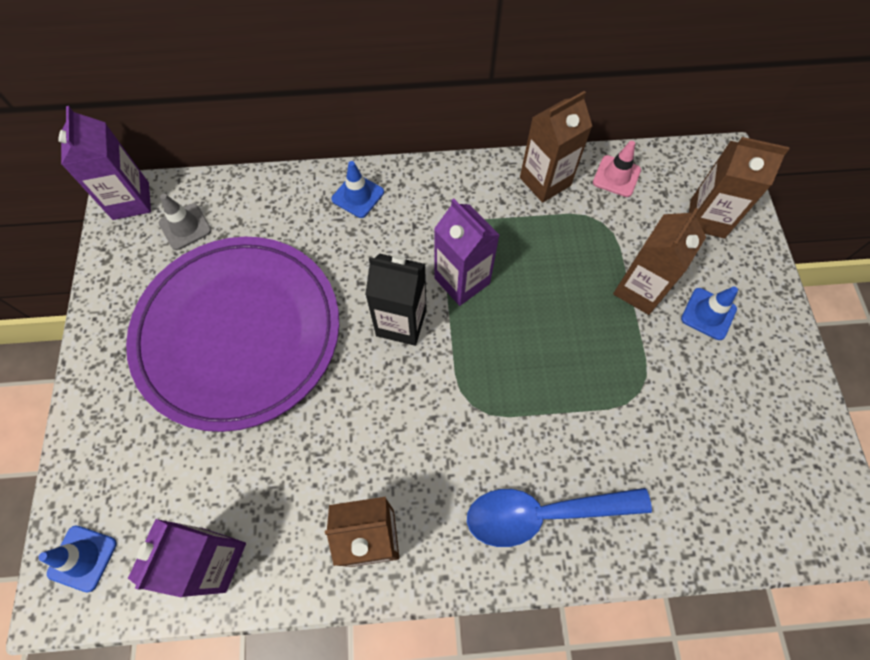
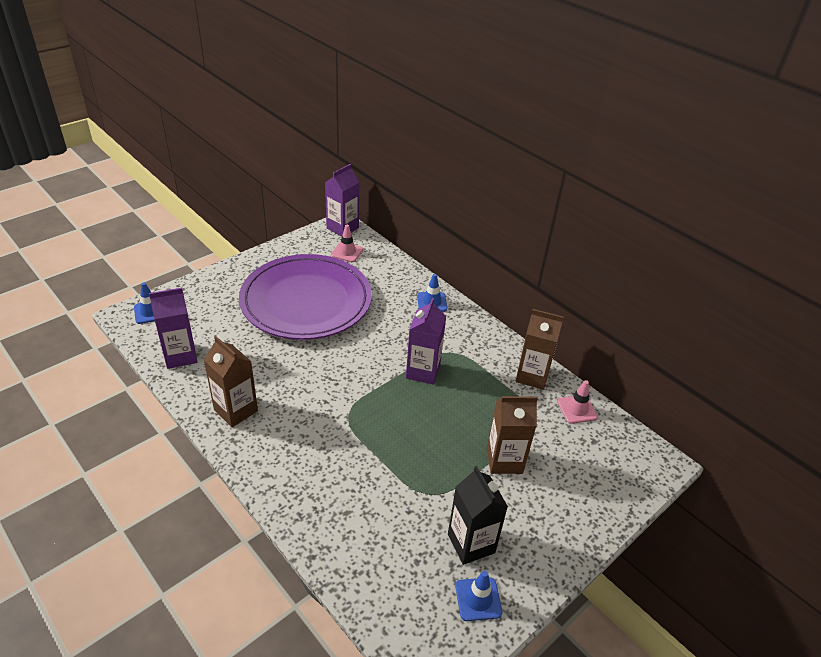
camera: 50 degrees right, 25 degrees down
grey traffic cone [159,194,211,250] -> pink traffic cone [331,225,363,262]
black carton [365,253,427,346] -> black carton moved to [448,466,508,565]
blue spoon [467,488,652,547] -> none
blue traffic cone [681,287,738,340] -> blue traffic cone moved to [455,571,503,621]
brown carton [689,137,789,239] -> none

